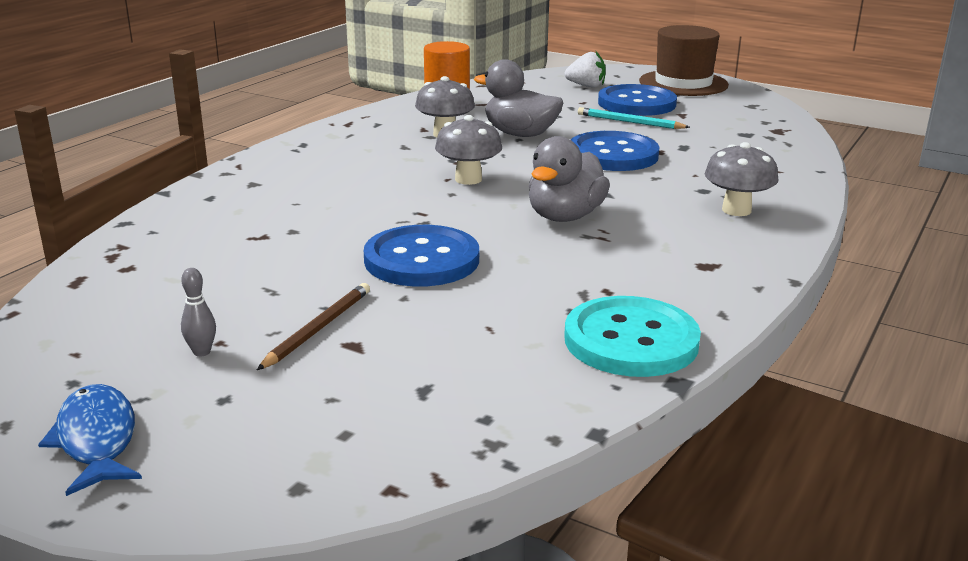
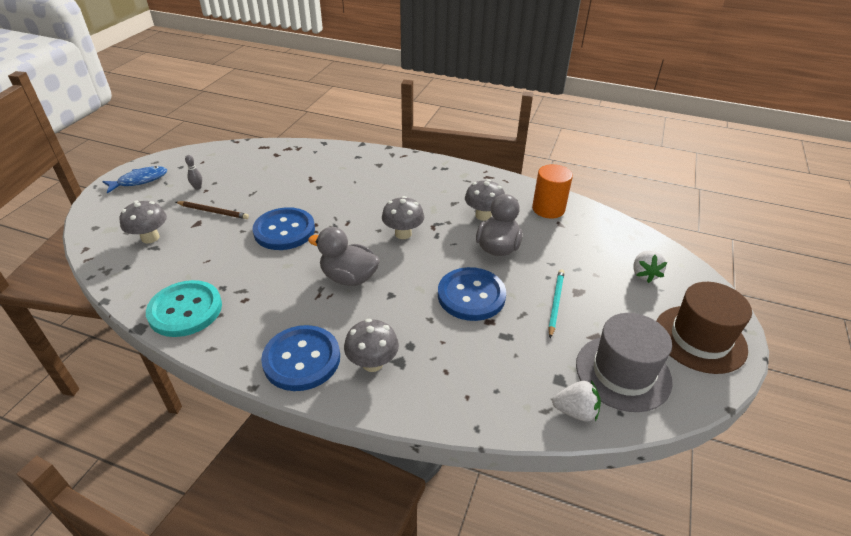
camera: 80 degrees right, 15 degrees up
blue button [598,84,677,116] -> blue button moved to [261,325,340,391]
none -> grey mushroom [120,200,167,243]
none -> white strawberry [552,381,601,422]
none -> grey hat [576,313,673,412]

